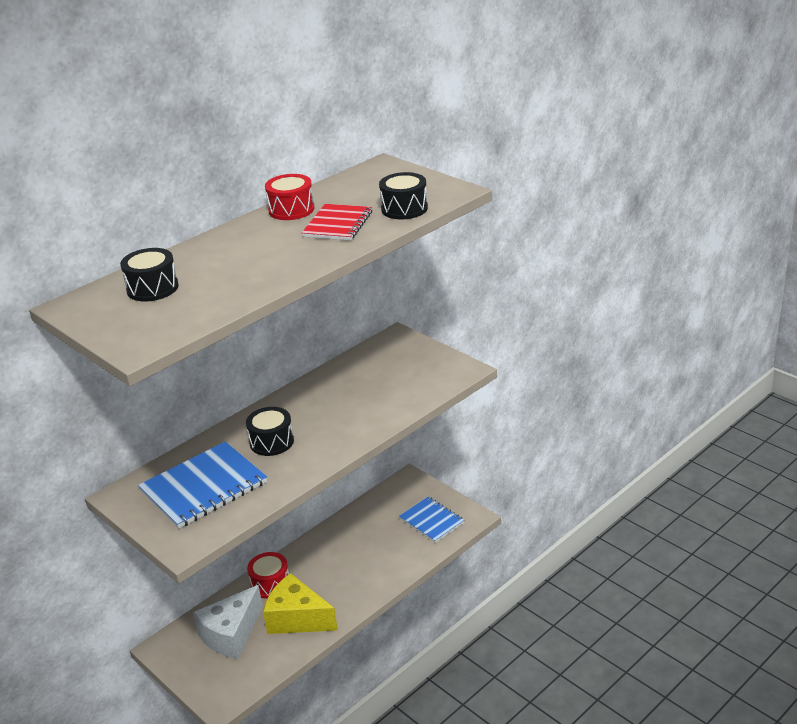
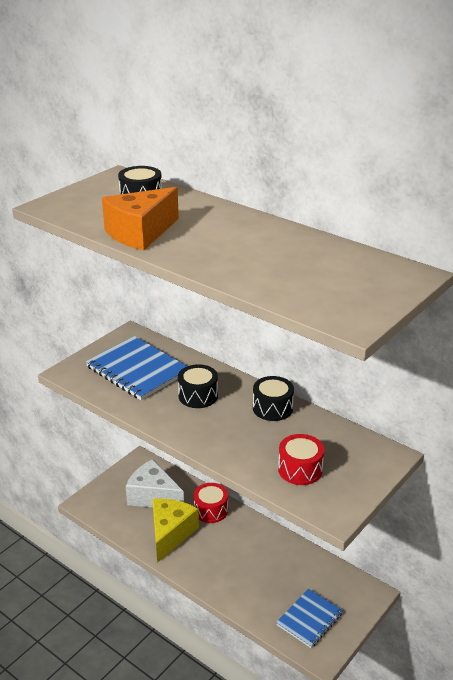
camera: 80 degrees right, 0 degrees up
red drum [265,174,314,220] -> red drum moved to [278,434,324,485]
red notebook [302,204,372,241] -> none
black drum [379,172,428,219] -> black drum moved to [253,376,294,421]
none -> orange cheese [102,187,179,250]

